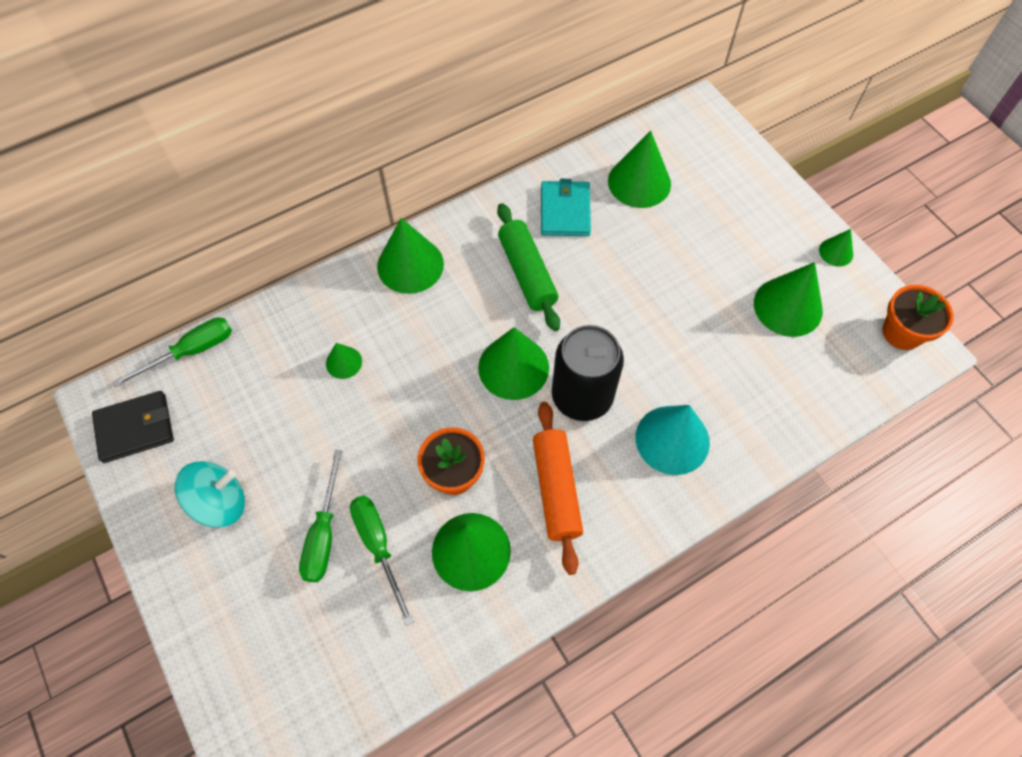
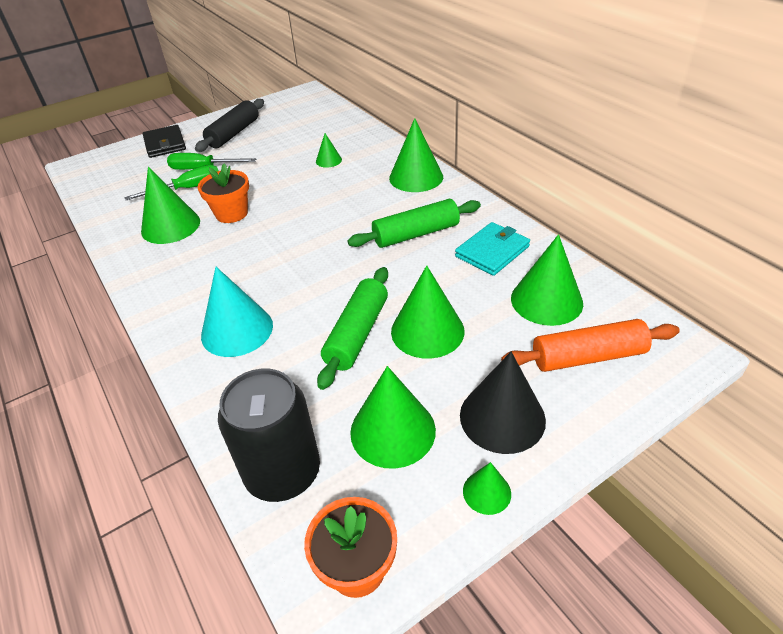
camera: 90 degrees right, 20 degrees down
black wallet [92,391,174,463] -> black wallet moved to [143,125,186,158]
green screwdriver [112,317,232,387] -> none
turquoise spinning top [175,461,245,528] -> black rolling pin [195,99,264,152]
green cone [478,327,549,400] -> green cone moved to [391,266,465,359]
orange rolling pin [533,402,583,575] -> orange rolling pin moved to [501,319,680,372]
turquoise wallet [541,179,591,236] -> turquoise wallet turned 45 degrees counterclockwise [455,222,530,276]
black can [552,325,624,421] -> black can moved to [218,368,320,502]
none -> green rolling pin [317,267,388,390]
none -> black cone [460,352,546,454]

